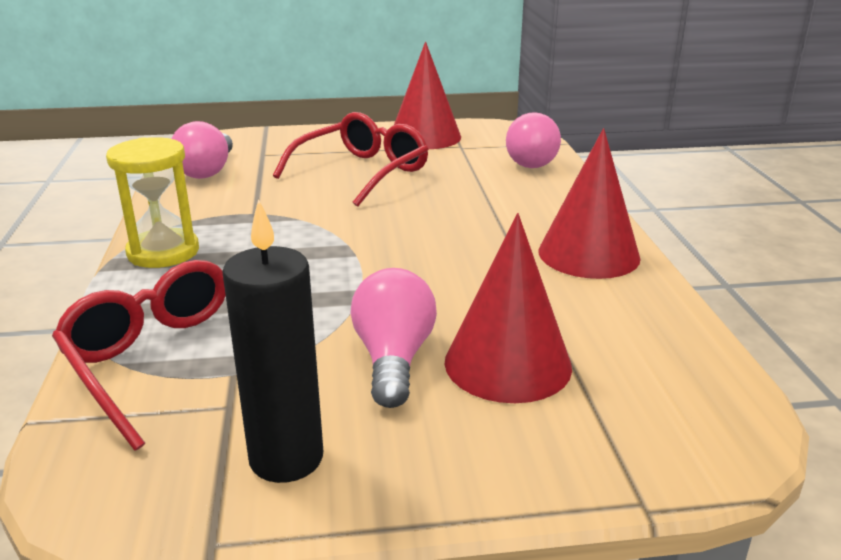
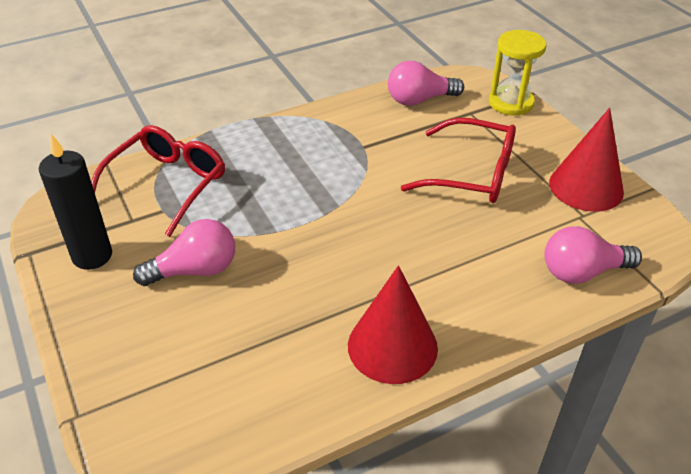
camera: 70 degrees right, 15 degrees up
yellow hourglass [106,137,199,268] -> yellow hourglass moved to [489,30,546,116]
red cone [445,213,572,403] -> none

